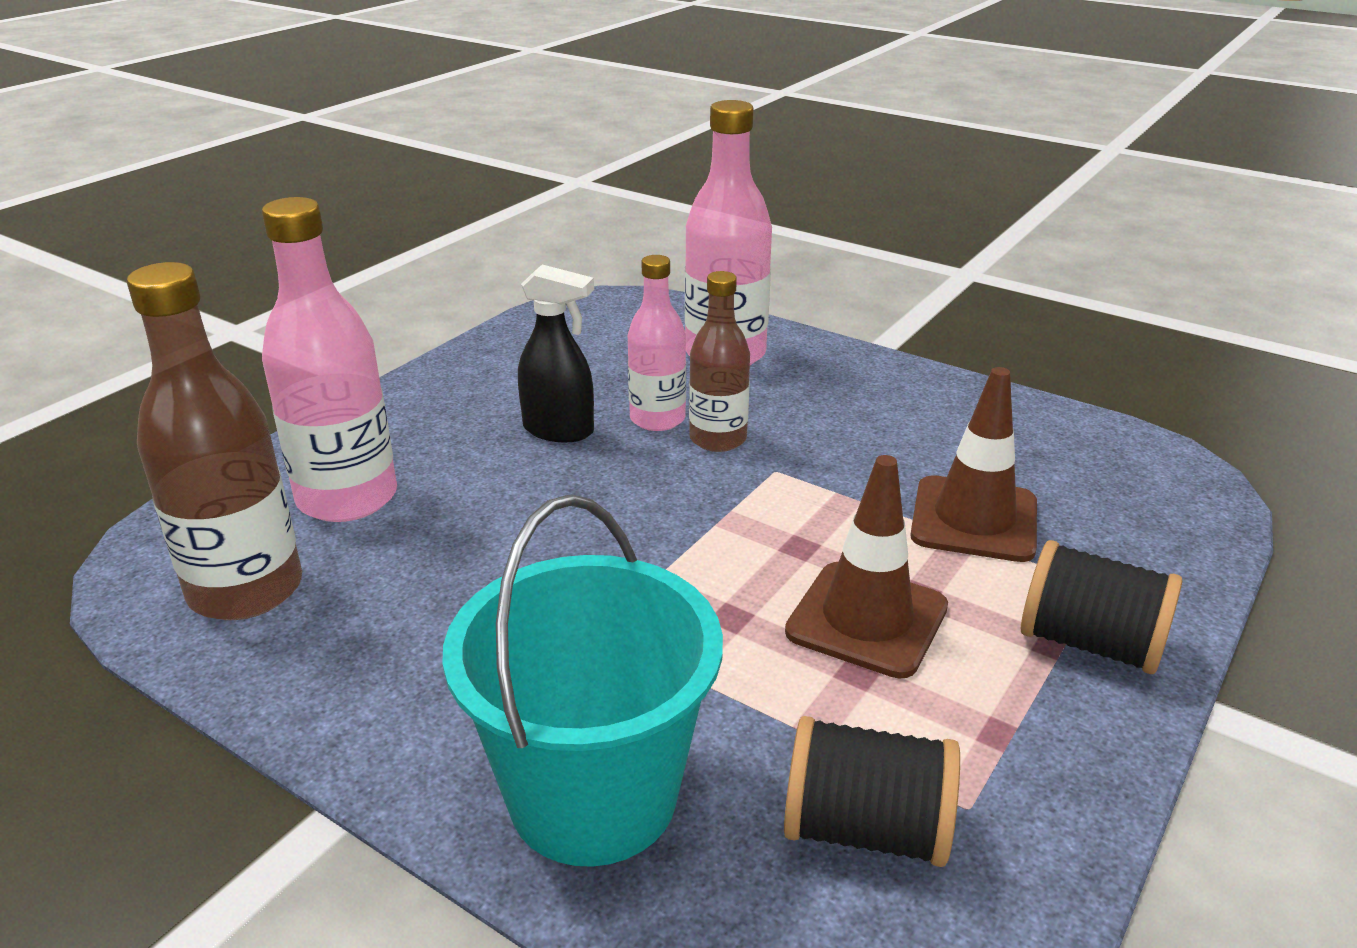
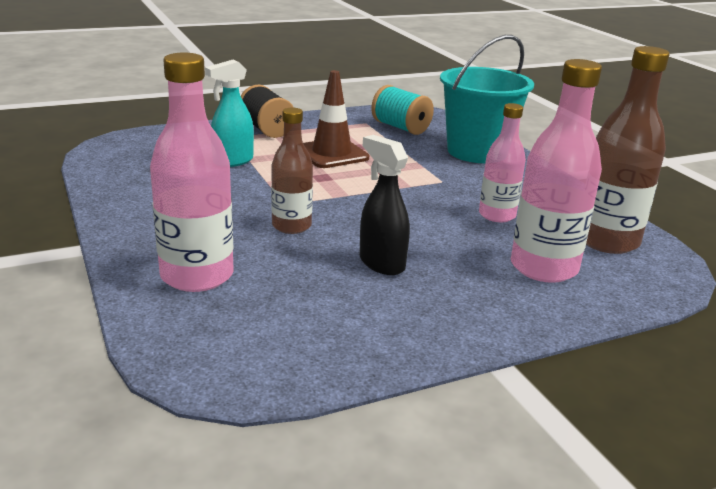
camera: 150 degrees left, 5 degrees down
pink bottle [628,255,686,431] -> pink bottle moved to [479,103,526,222]
black spool [784,716,960,867] -> turquoise spool [371,85,434,135]
brown traffic cone [910,367,1037,562] -> turquoise spray bottle [205,60,254,167]

